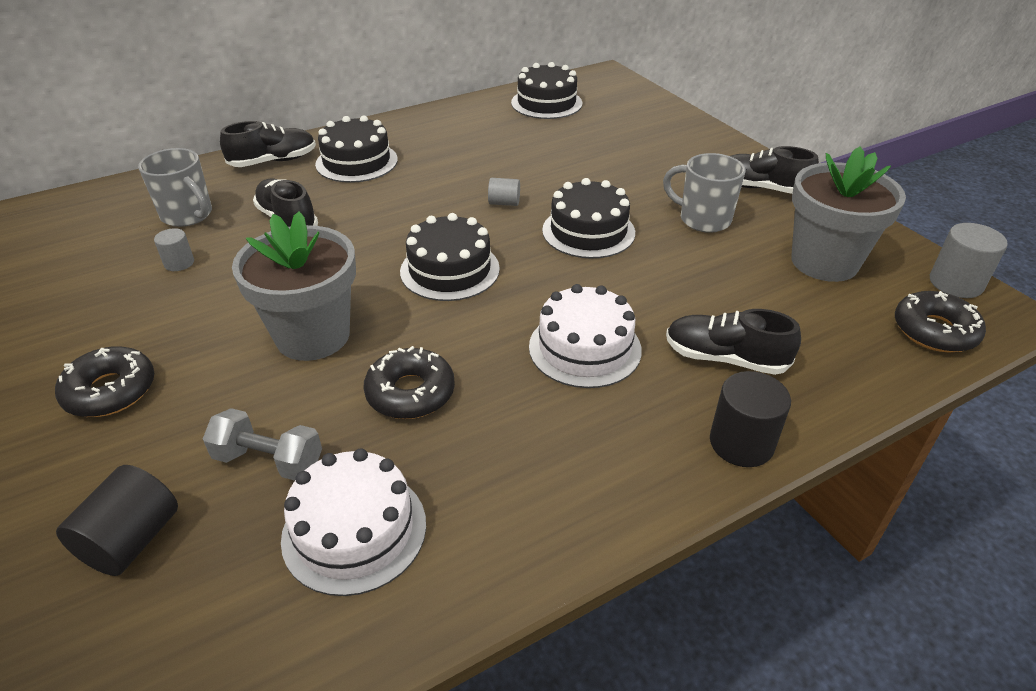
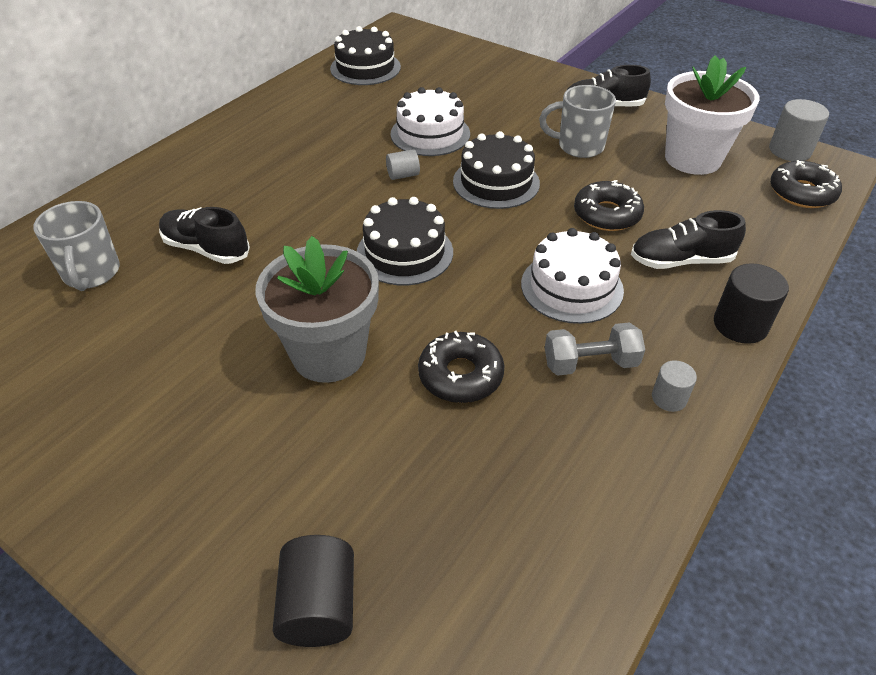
camera: 25 degrees left, 5 degrees up
black donut [55,346,154,417] -> black donut moved to [574,180,644,231]
grey mug [138,148,212,227] -> grey mug turned 60 degrees clockwise [33,201,120,291]
grey cylinder [154,228,194,271] -> grey cylinder moved to [652,360,697,412]
grey dumbbell [203,408,322,481] -> grey dumbbell moved to [545,322,645,375]
black shoe [220,121,316,167] -> none
white cake [281,448,426,596] -> white cake moved to [390,87,470,156]
black cake [315,115,398,183] -> none
grey flower pot [791,146,906,282] -> white flower pot [665,55,760,175]

